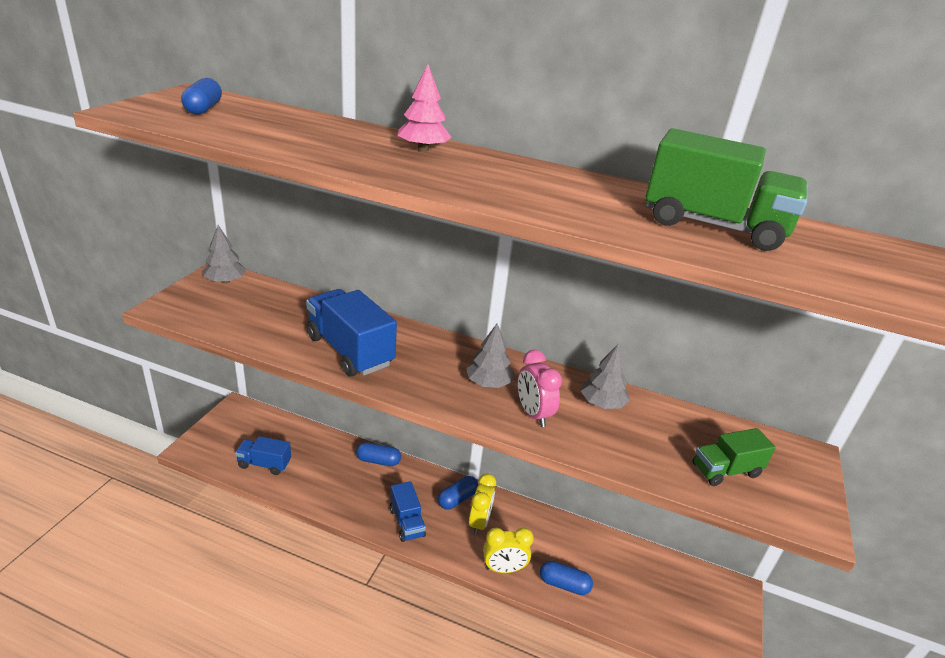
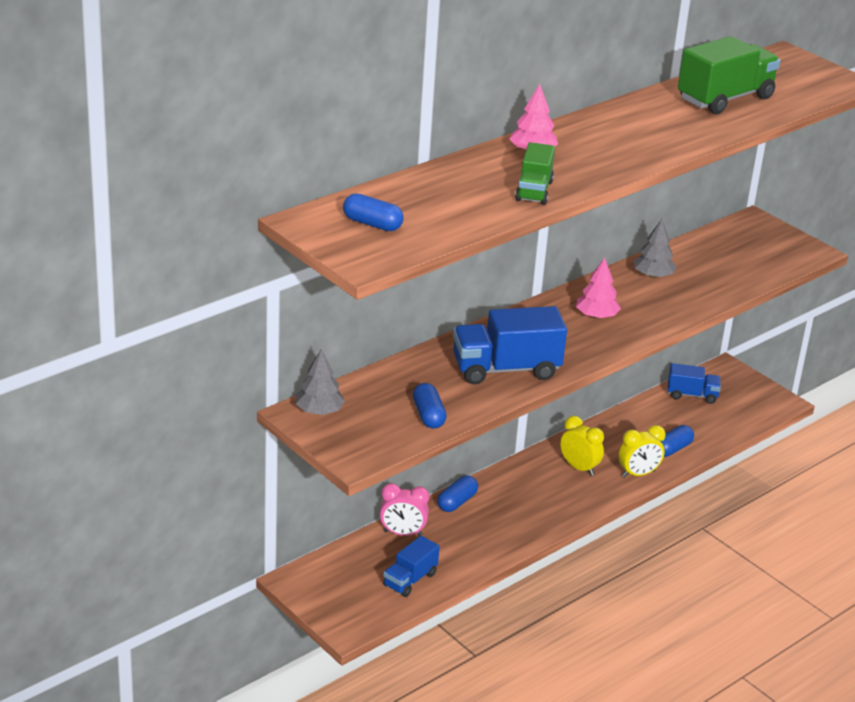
camera: 60 degrees left, 0 degrees up
blue truck [390,481,426,542] -> blue truck moved to [668,363,721,404]
blue capsule [438,476,479,509] -> blue capsule moved to [413,383,447,429]
grey tree [466,323,514,388] -> pink tree [576,257,621,319]
yellow clock [483,528,534,573] -> yellow clock turned 45 degrees clockwise [619,425,665,478]
pink clock [518,350,562,427] -> pink clock moved to [380,483,429,536]
green truck [693,428,776,486] -> green truck moved to [515,142,555,205]

